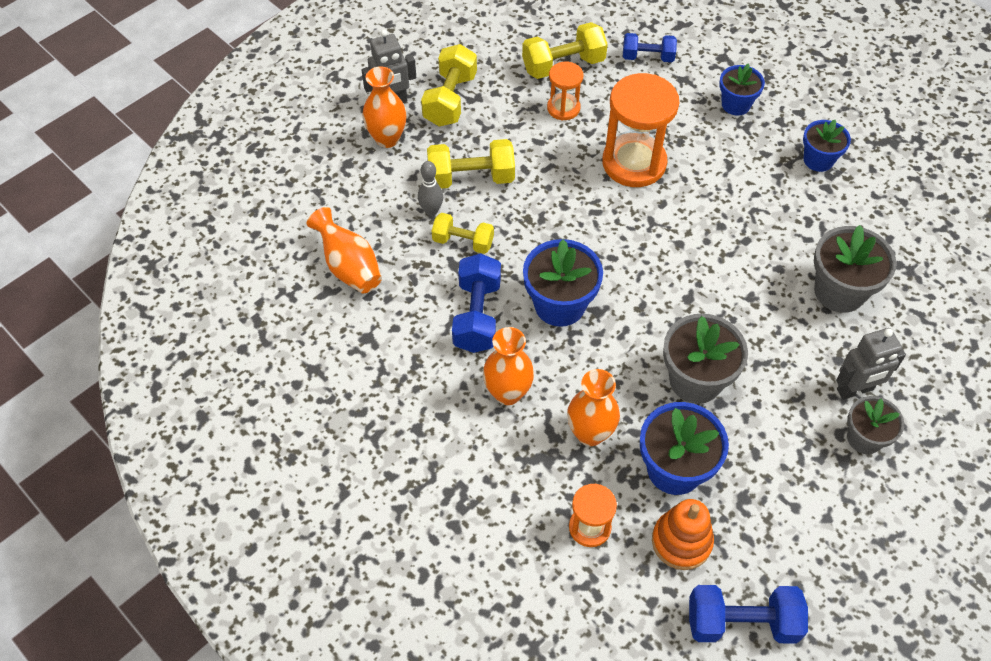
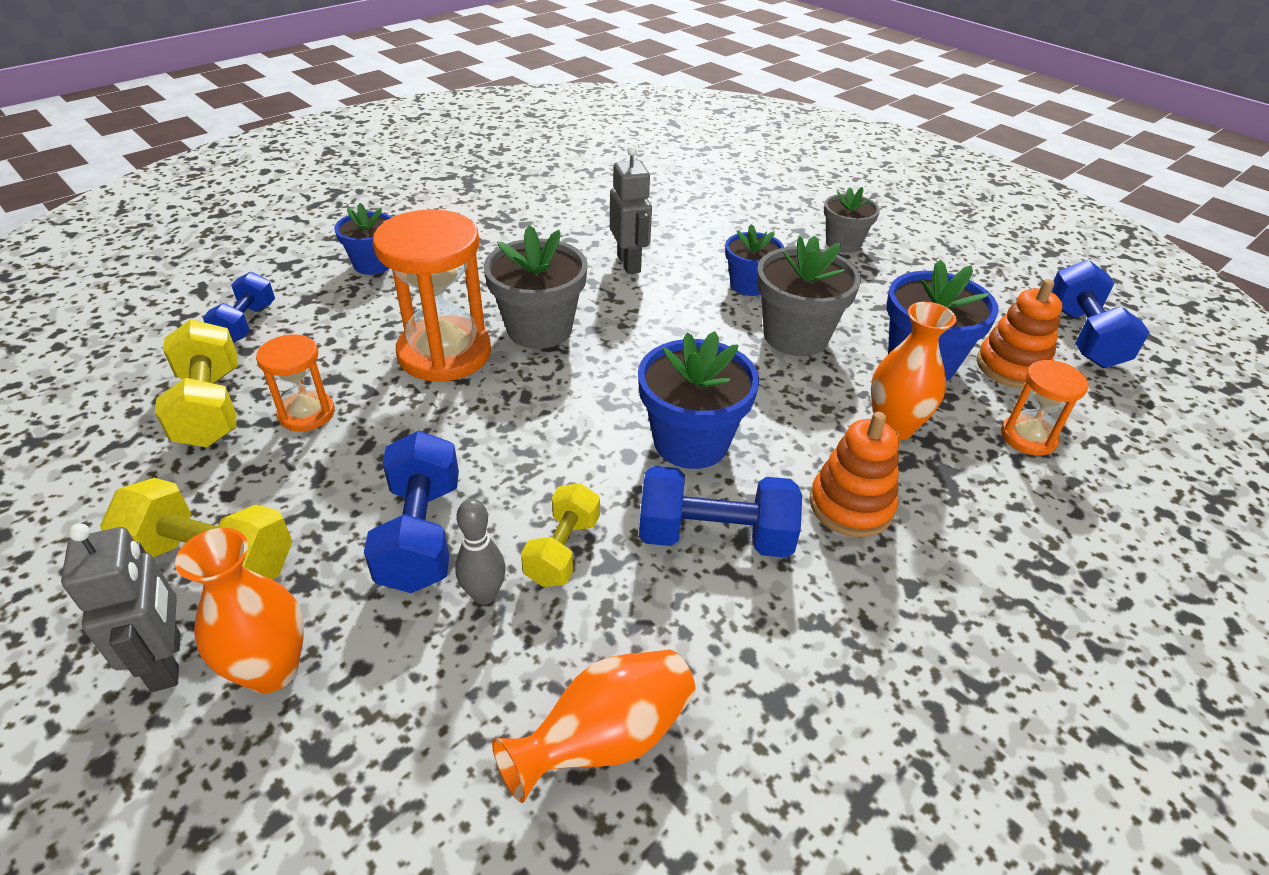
camera: 90 degrees left, 15 degrees down
yellow dumbbell [427,139,515,189] -> blue dumbbell [364,431,459,593]
orange vase [483,327,534,405] -> orange stacking toy [809,412,899,537]
blue flower pot [803,120,851,172] -> blue flower pot moved to [725,224,784,296]
grey flower pot [814,225,897,313] -> grey flower pot moved to [484,225,588,349]
grey robot [836,328,906,400] -> grey robot moved to [610,146,652,274]

